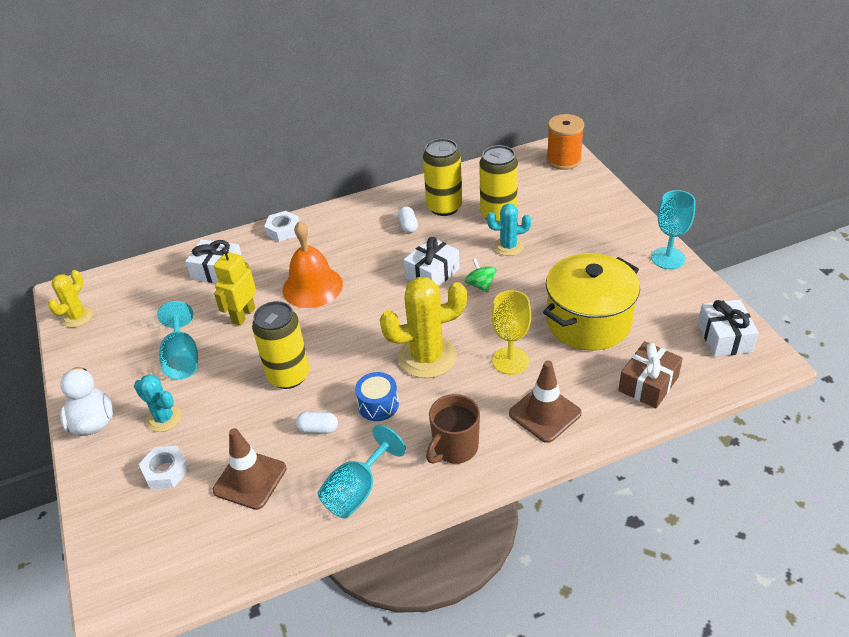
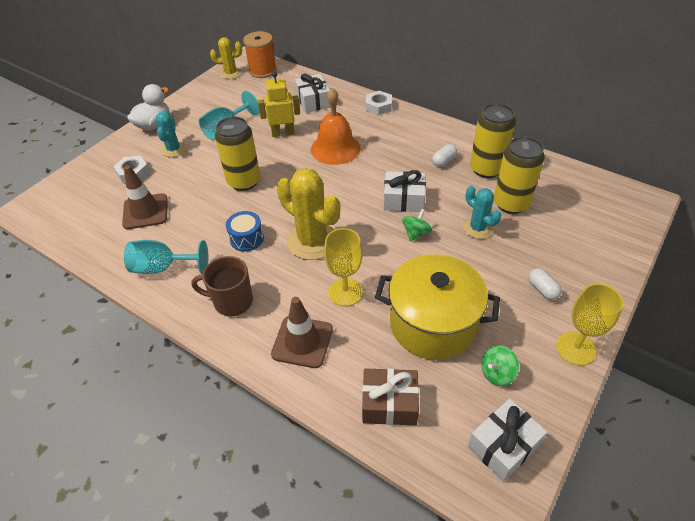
camera: 55 degrees right, 5 degrees up
white capsule [296,412,338,434] -> white capsule moved to [528,268,562,300]
orange spool [546,114,584,170] -> orange spool moved to [243,31,277,78]
turquoise goblet [651,190,696,269] -> yellow goblet [556,283,623,366]
none -> green spinning top [481,345,519,386]

